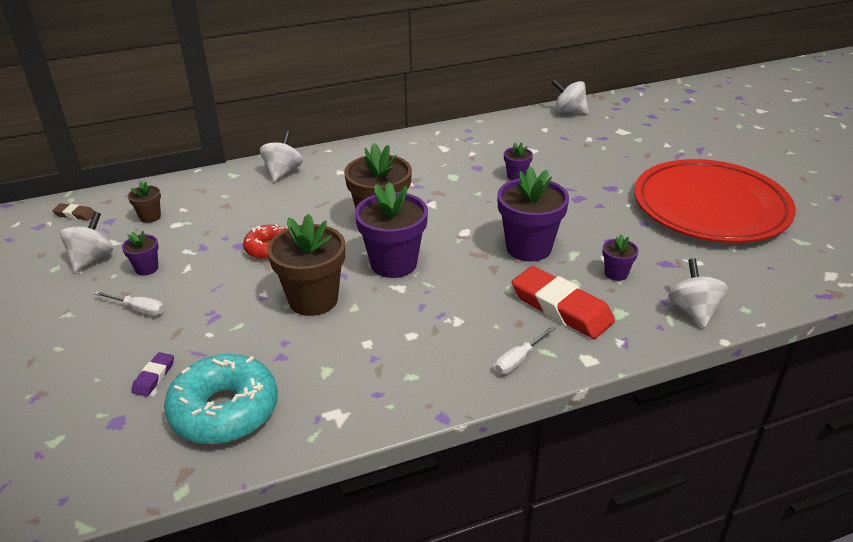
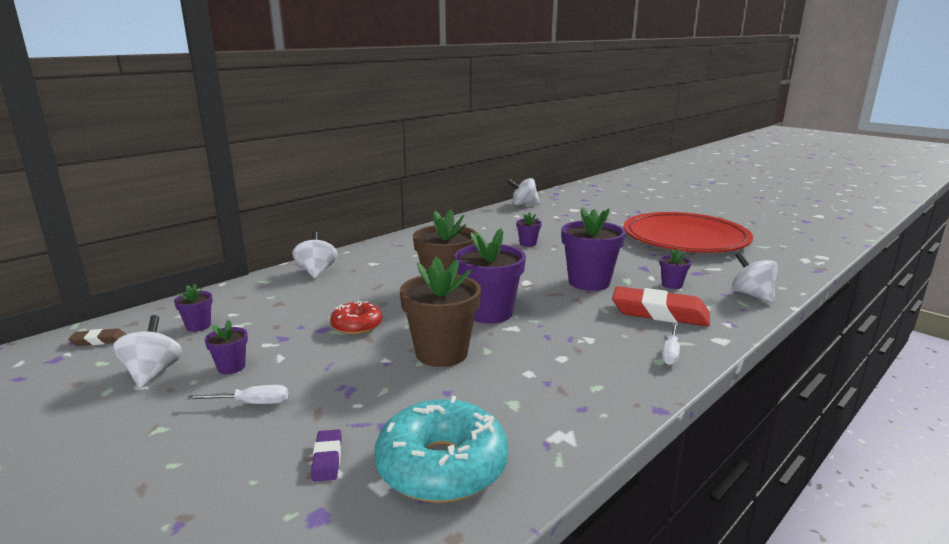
camera: 25 degrees left, 15 degrees down
brown flower pot [128,181,161,223] -> purple flower pot [174,284,213,332]

